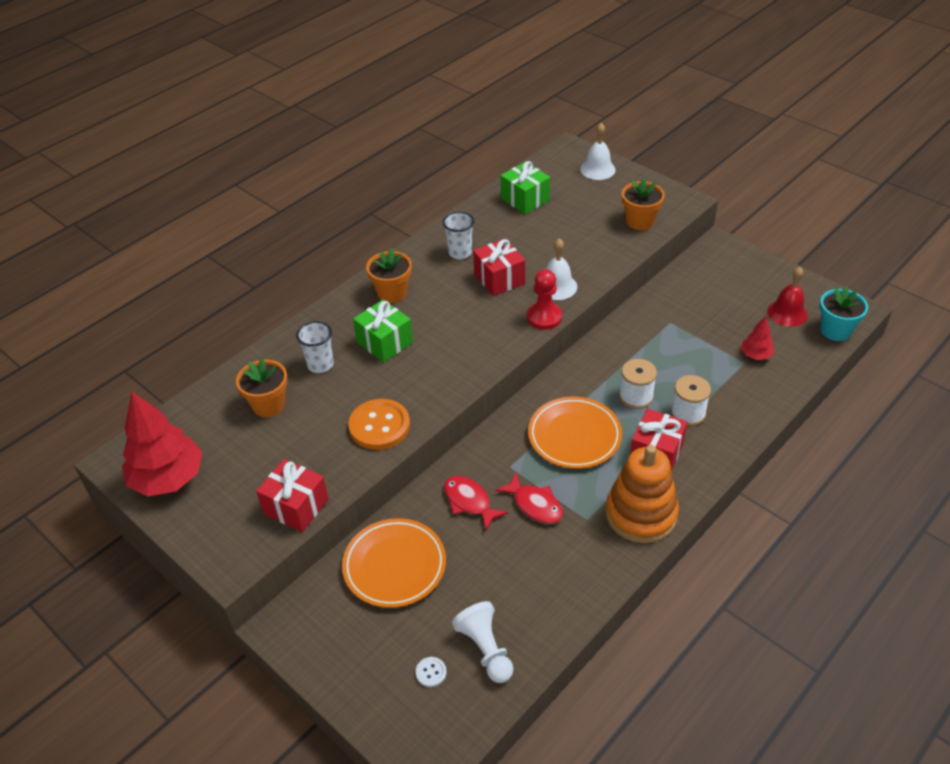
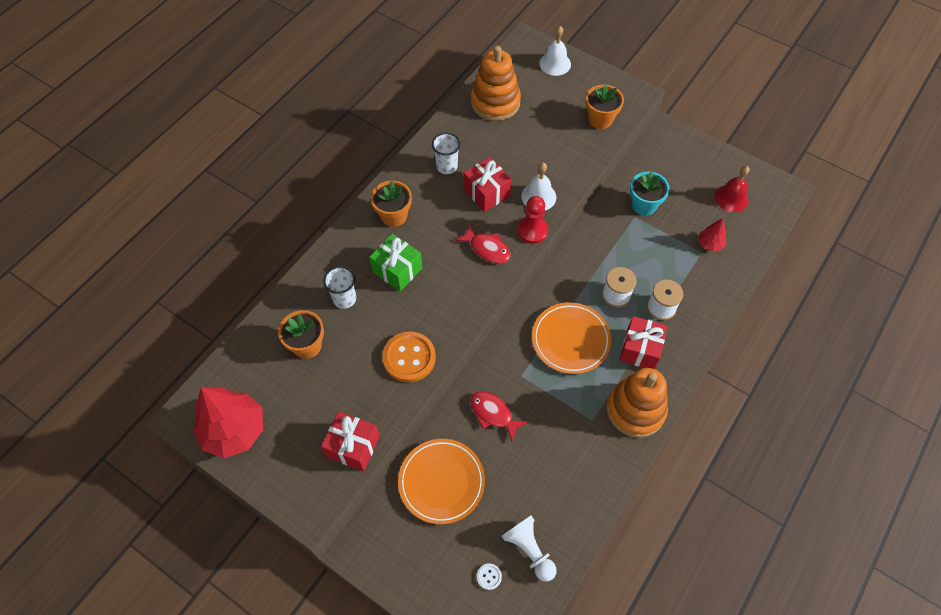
camera: 10 degrees left, 15 degrees up
red fish [495,473,563,524] -> red fish moved to [455,224,511,263]
green gift [501,161,550,214] -> orange stacking toy [471,46,521,121]
turquoise flower pot [820,286,868,341] -> turquoise flower pot moved to [630,171,670,216]

